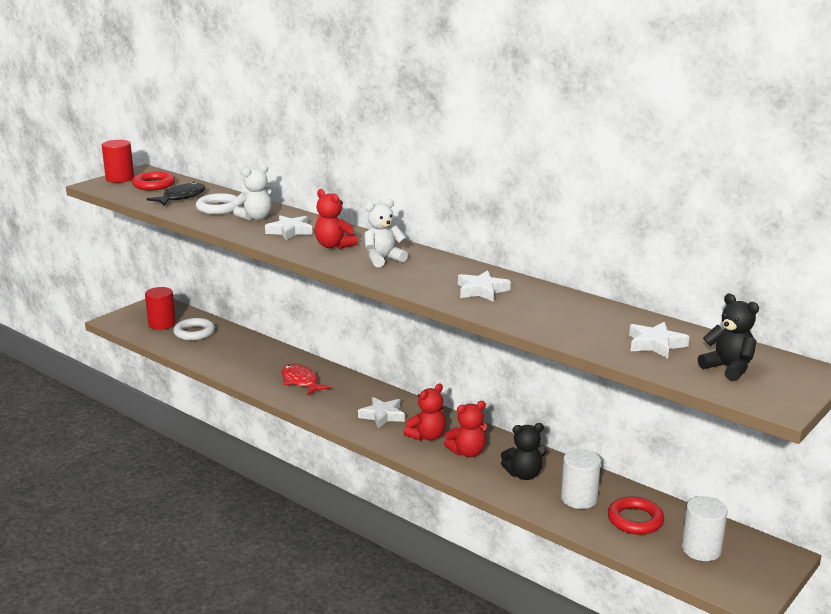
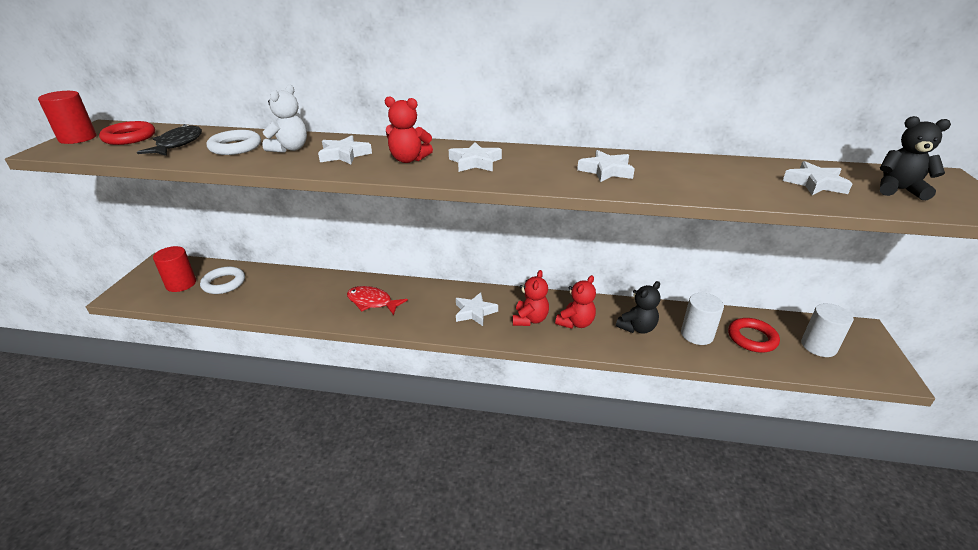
camera: 30 degrees left, 10 degrees up
white teddy bear [364,199,408,267] -> white star [449,142,502,172]

